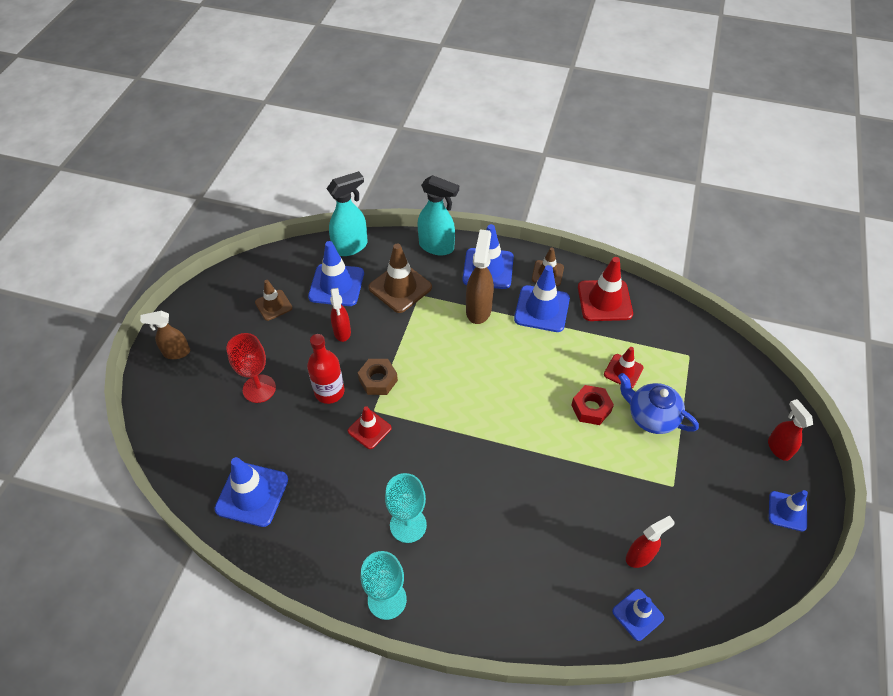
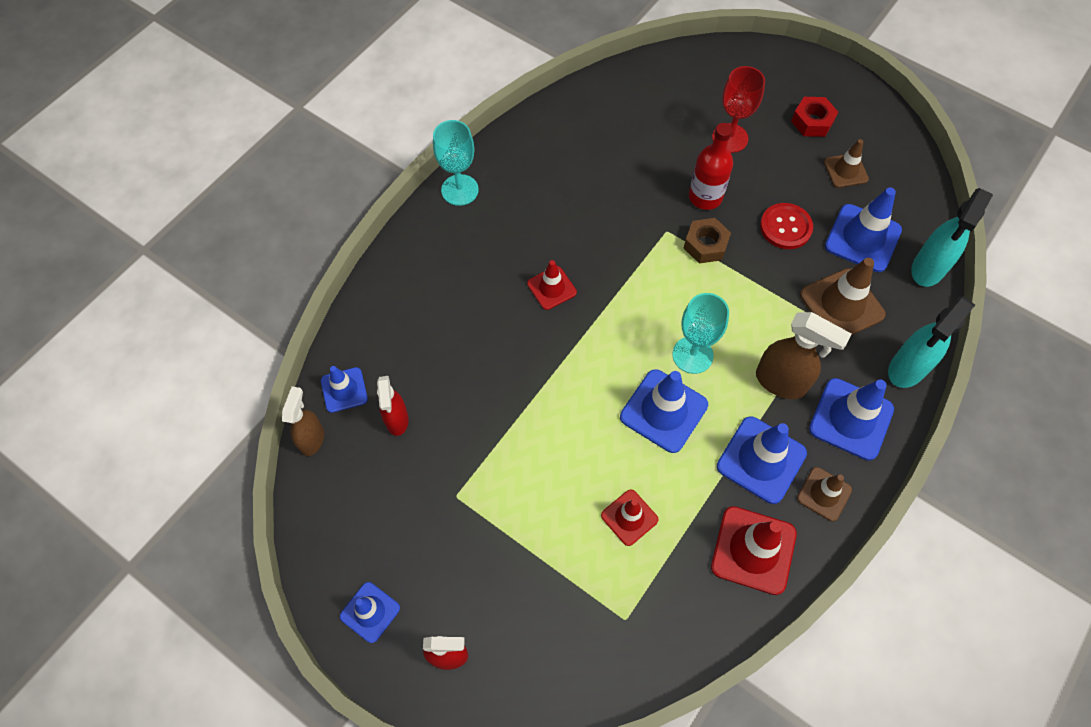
camera: 110 degrees right, 10 degrees up
brown spray bottle [140,311,190,359] -> brown spray bottle moved to [282,386,324,456]
blue traffic cone [214,457,288,527] -> blue traffic cone moved to [620,369,708,453]
turquoise spray bottle [327,171,368,256] -> turquoise spray bottle turned 45 degrees clockwise [911,188,993,287]
red spray bottle [330,288,351,342] -> red button [760,203,813,249]
red traffic cone [348,406,392,449] -> red traffic cone moved to [527,260,577,310]
turquoise goblet [385,473,427,543] -> turquoise goblet moved to [672,293,729,374]
red nut [571,385,614,425] -> red nut moved to [791,97,838,137]
blue teapot [618,373,699,434] -> none

